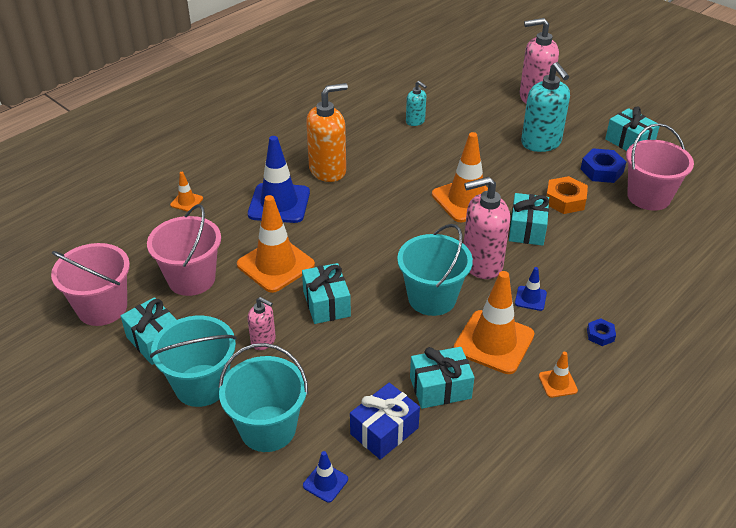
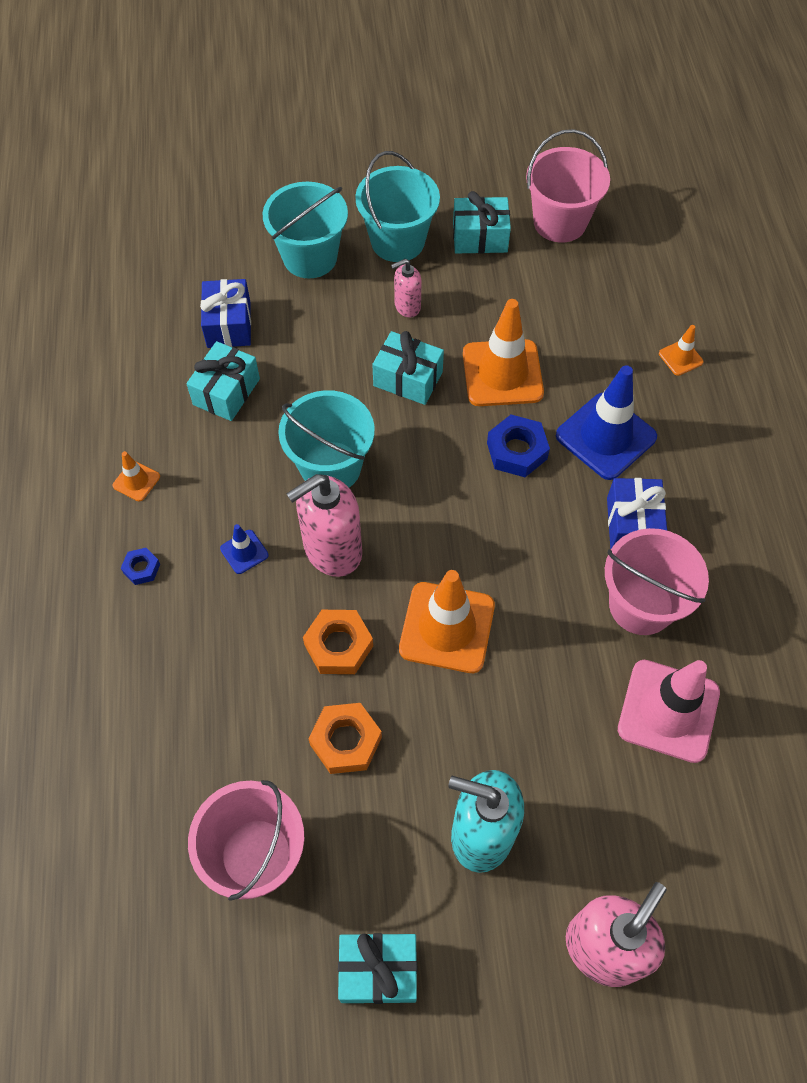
camera: 130 degrees right, 20 degrees up
pink bucket [147,204,221,296] -> pink bucket moved to [605,528,709,635]
blue traffic cone [303,451,348,503] -> none
orange soap dispenser [306,83,348,182] -> blue gift [607,478,667,549]
turquoise soap dispenser [406,81,427,126] -> pink traffic cone [618,660,720,763]
orange traffic cone [454,271,535,374] -> none
pink soap dispenser [464,177,510,279] -> pink soap dispenser turned 150 degrees counterclockwise [286,474,362,577]
turquoise gift [509,193,549,246] -> orange nut [303,610,373,674]
blue nut [581,148,626,183] -> blue nut moved to [487,415,550,477]

